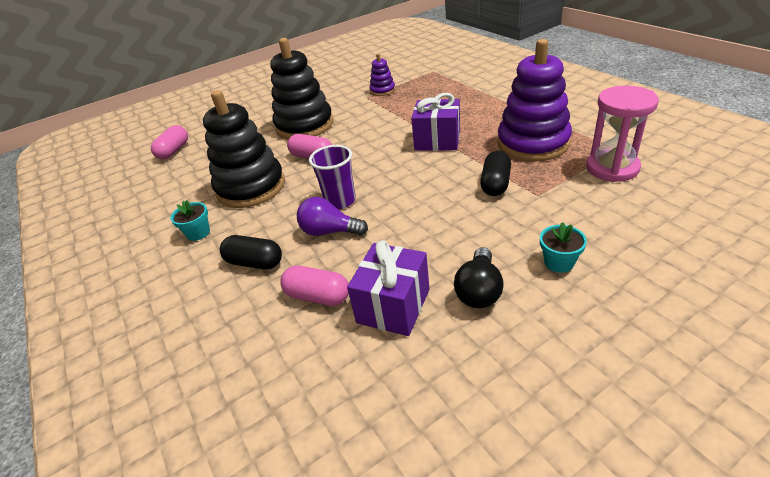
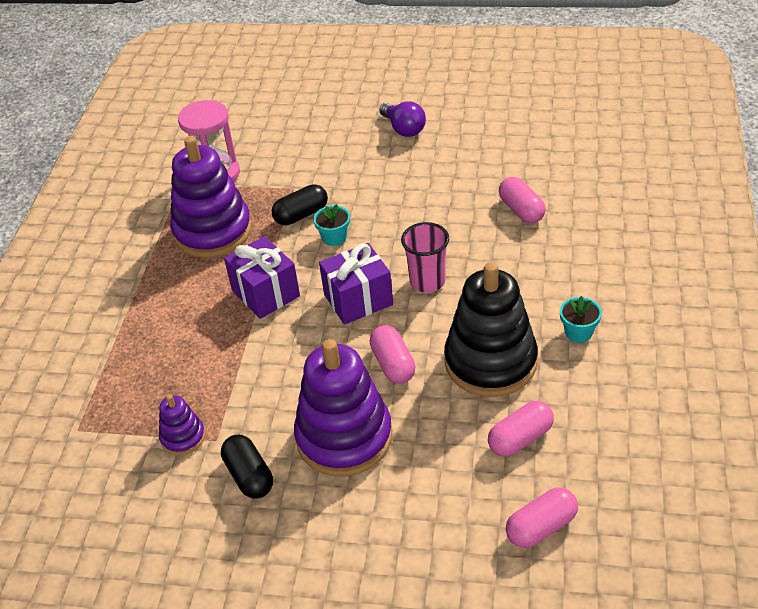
camera: 140 degrees left, 5 degrees up
black capsule [220,235,282,269] -> black capsule moved to [221,435,273,499]
black stacking toy [270,38,333,140] -> purple stacking toy [294,339,392,476]
purple light bulb [297,197,368,236] -> purple light bulb moved to [379,101,426,137]
purple cup [309,145,356,209] -> pink cup [401,222,449,293]
purple gift [347,240,430,336] -> purple gift moved to [319,243,393,325]
black light bulb [454,247,504,308] -> none
turquoise flower pot [540,222,587,273] -> turquoise flower pot moved to [313,204,350,246]
none -> pink capsule [488,401,554,457]

